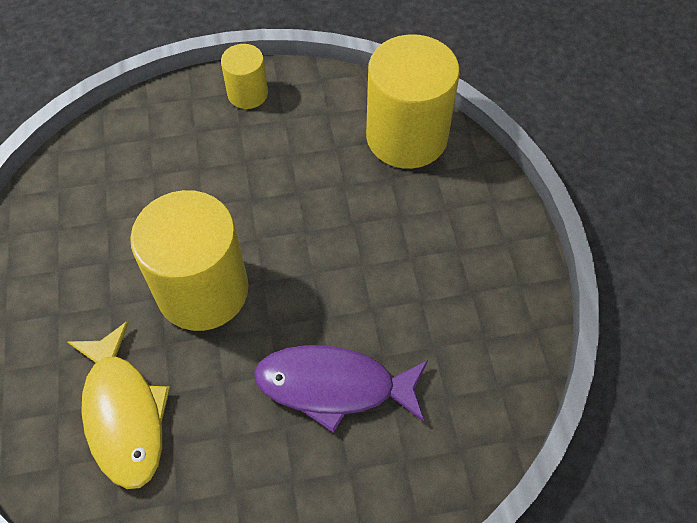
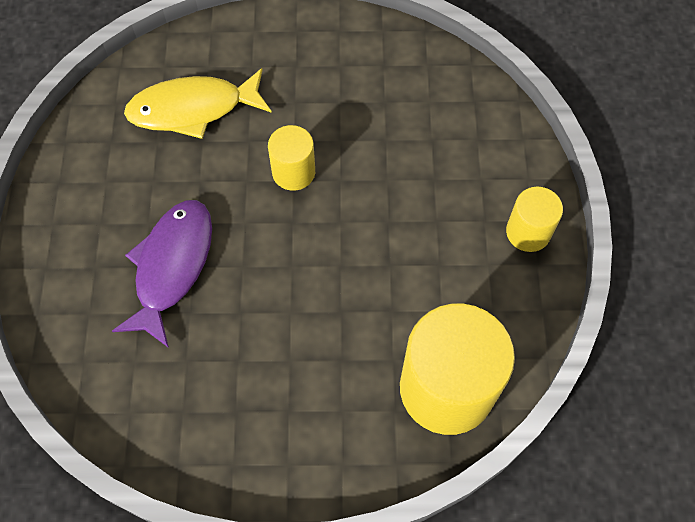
camera: 100 degrees right, 5 degrees up
yellow cylinder [130,190,249,331] -> yellow cylinder [268,125,315,191], size x0.51

